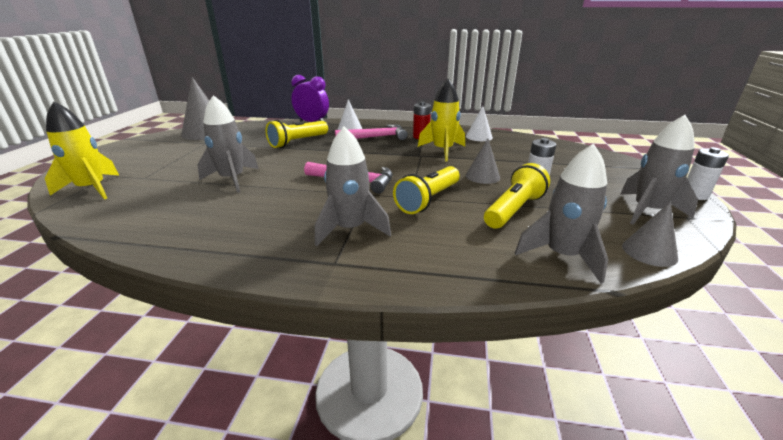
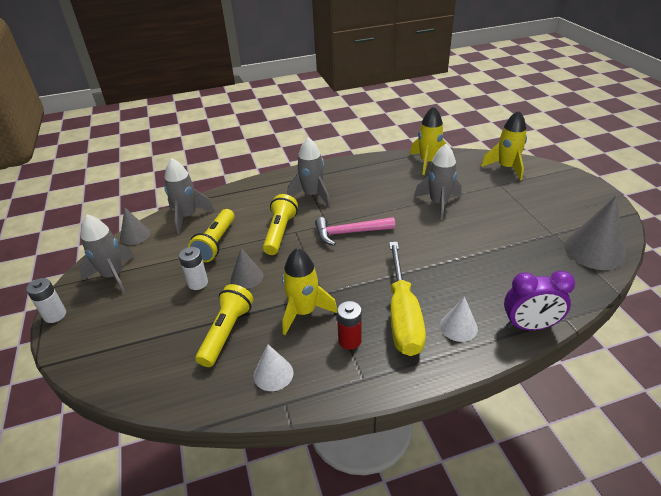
camera: 155 degrees right, 10 degrees up
yellow flashlight [265,120,328,148] -> yellow flashlight moved to [196,284,254,367]
pink hammer [335,124,408,140] -> yellow screwdriver [389,242,426,356]
none -> yellow rocket [410,106,447,175]

